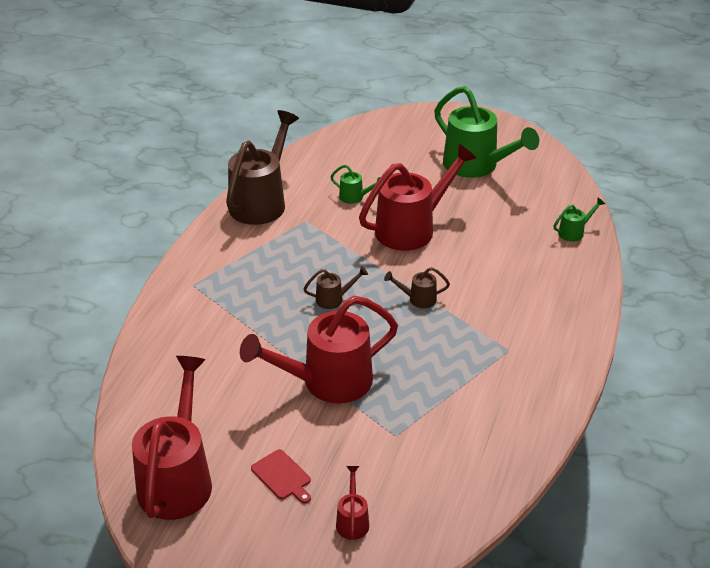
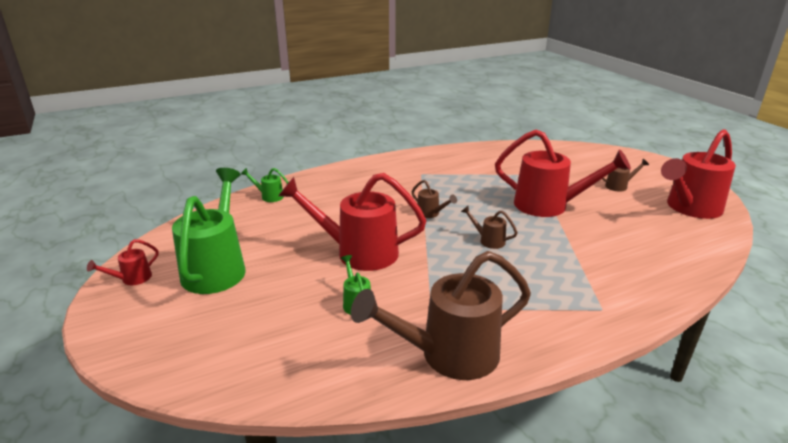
camera: 135 degrees left, 10 degrees down
red cutting board [251,449,311,504] -> brown watering can [602,159,649,192]
red watering can [336,466,369,540] -> red watering can moved to [87,239,159,285]

